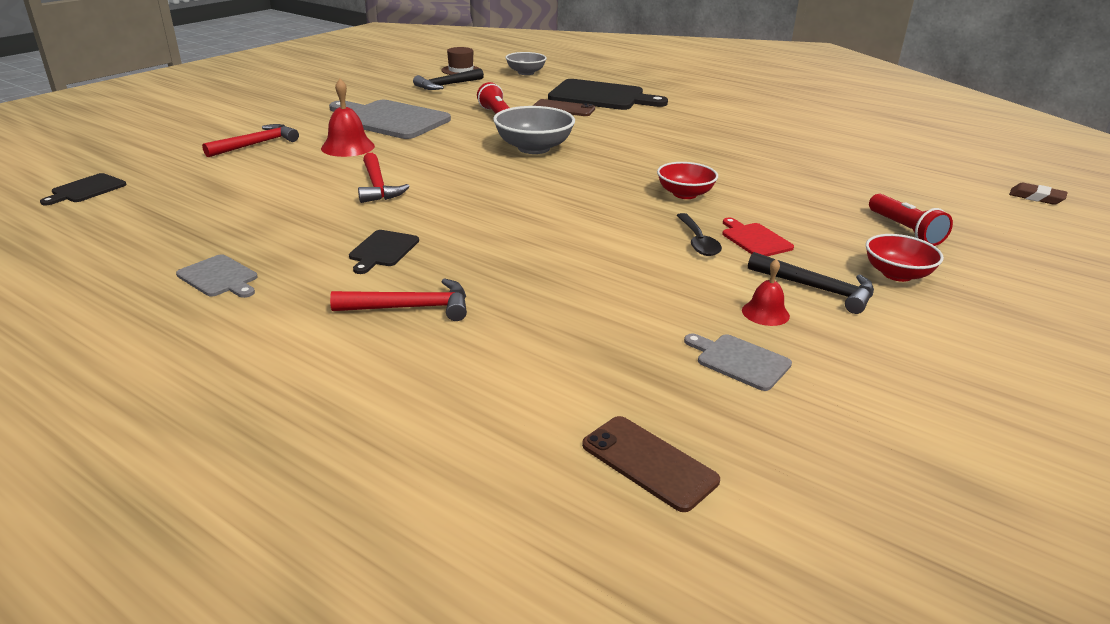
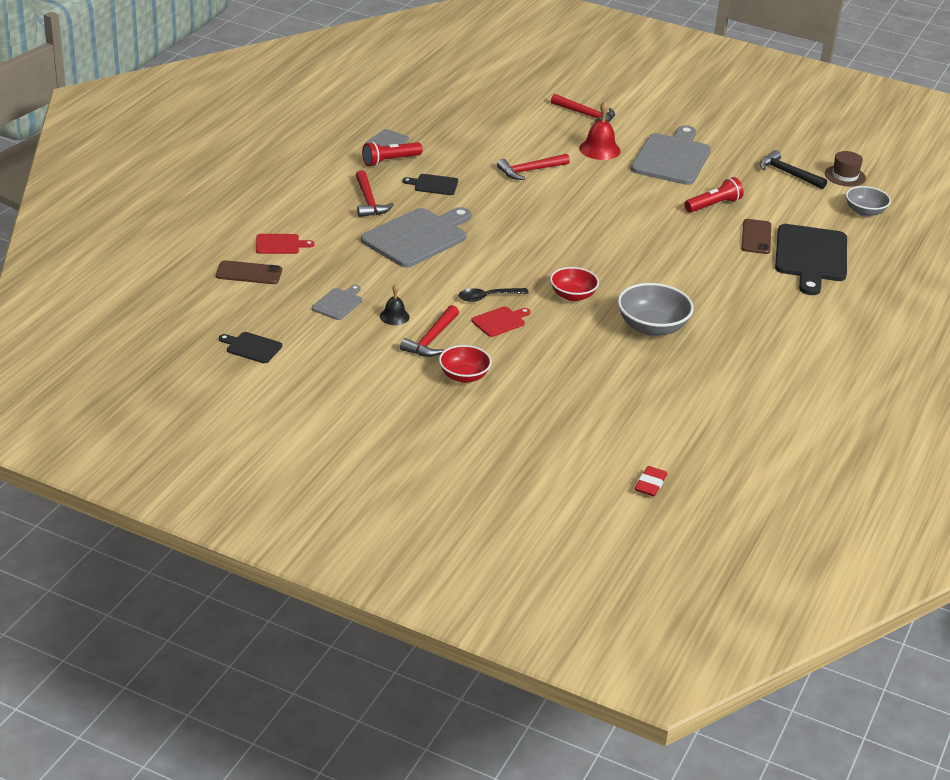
camera: 80 degrees right, 5 degrees up
black cutting board [40,173,126,205] -> black cutting board moved to [219,332,282,363]
grey bowl [493,106,575,154] -> grey bowl moved to [618,283,694,336]
brown phone [582,416,720,512] -> brown phone turned 60 degrees clockwise [216,260,282,284]
red bell [742,259,790,326] -> black bell [380,284,409,325]
black hammer [748,252,874,314] -> red hammer [400,305,459,357]
red flashlight [869,194,953,246] -> red flashlight moved to [362,142,423,167]
brown eraser [1009,183,1068,205] -> red eraser [635,466,667,496]
none -> red cutting board [256,234,315,254]
none -> grey cutting board [361,207,472,267]

